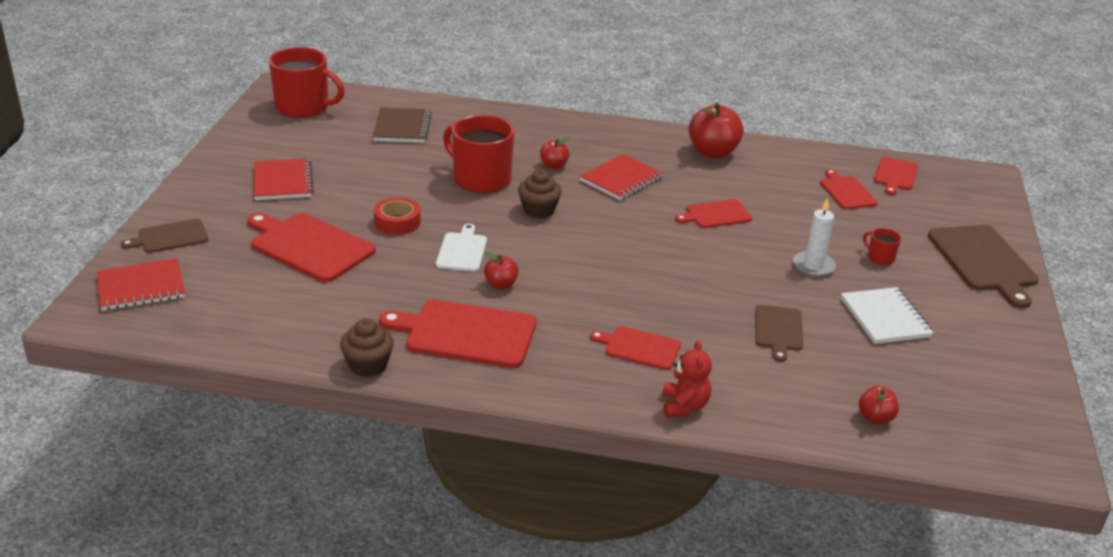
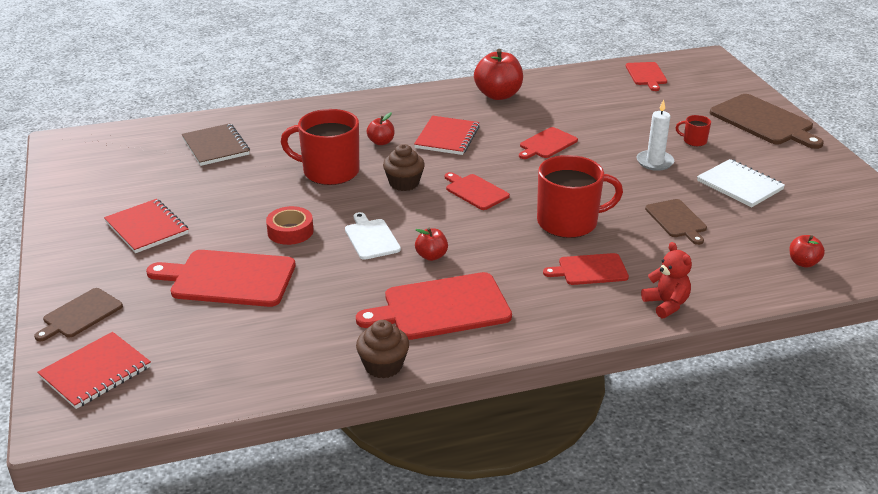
camera: 25 degrees left, 0 degrees up
red mug [269,47,345,118] -> red mug moved to [537,155,623,238]
red cutting board [820,169,878,209] -> red cutting board moved to [445,172,510,210]

